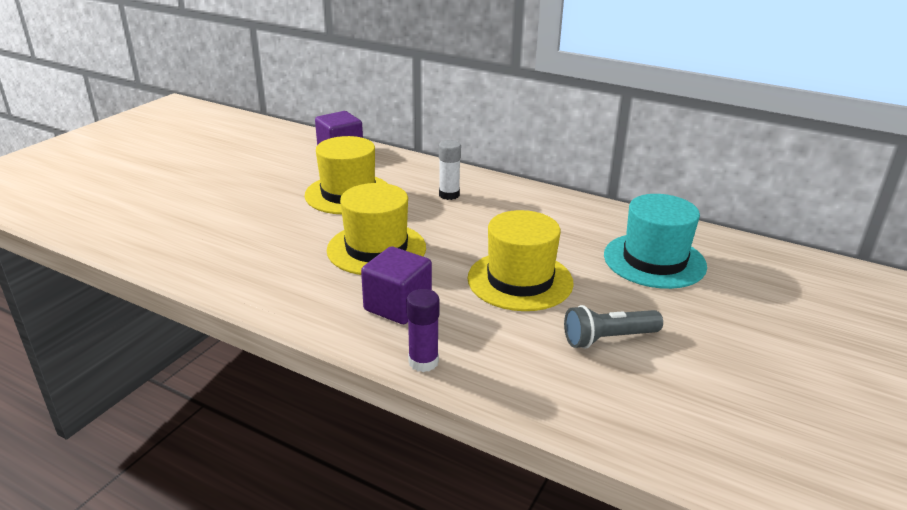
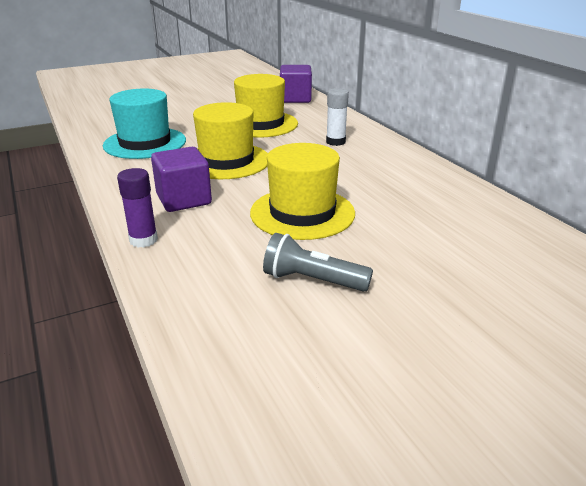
camera: 35 degrees right, 0 degrees up
turquoise hat [604,194,707,289] -> turquoise hat moved to [103,88,186,159]

